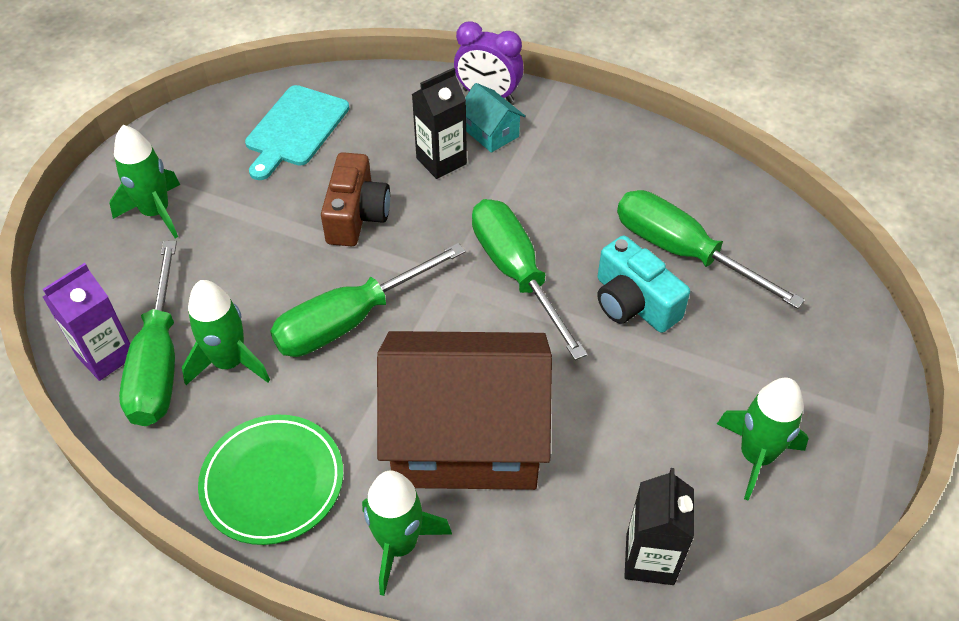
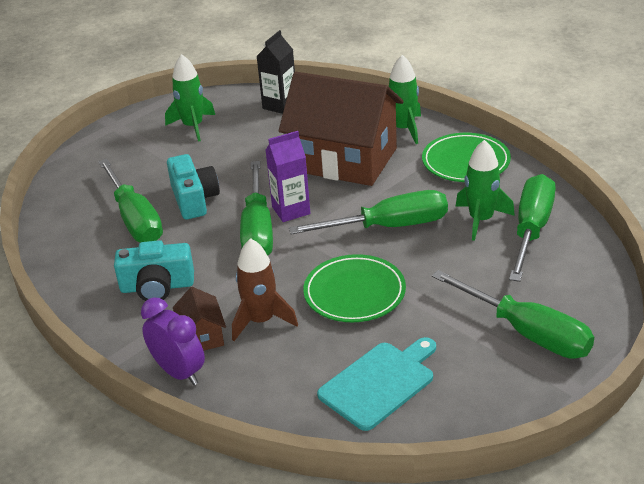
camera: 155 degrees left, 15 degrees down
purple carton [43,263,130,381] -> purple carton moved to [265,131,310,222]
green rocket [110,125,180,238] -> green screwdriver [432,270,594,359]
brown camera [321,152,390,246] -> green plate [303,254,406,322]
black carton [412,68,467,179] -> brown rocket [232,238,298,341]
turquoise house [465,83,525,153] -> brown house [173,287,226,351]
none -> turquoise camera [114,240,194,301]

